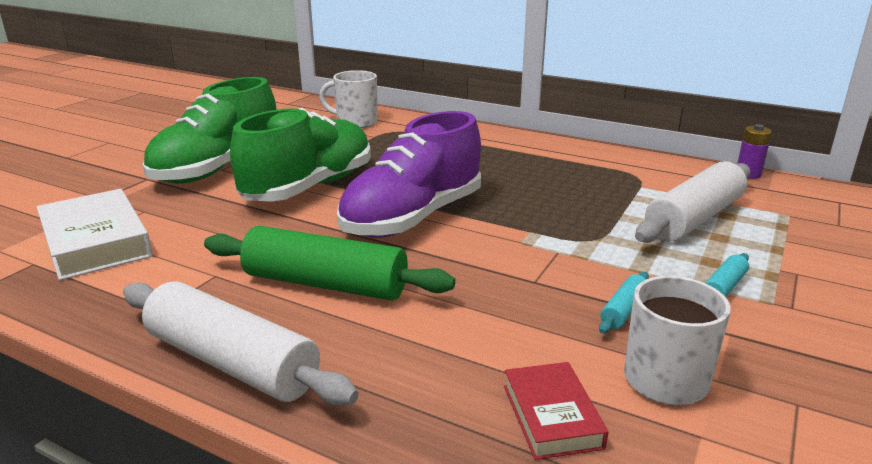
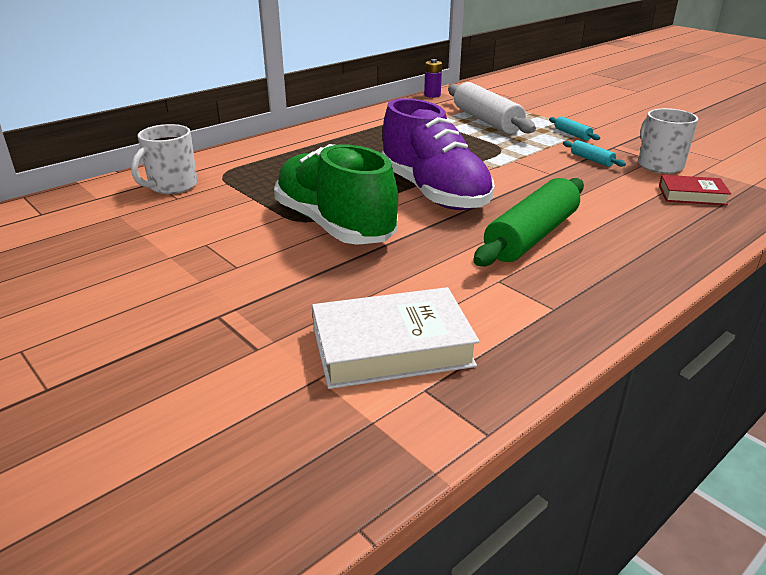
camera: 70 degrees left, 5 degrees up
white rolling pin [123,281,359,406] -> none
green shoe [142,77,277,184] -> none

